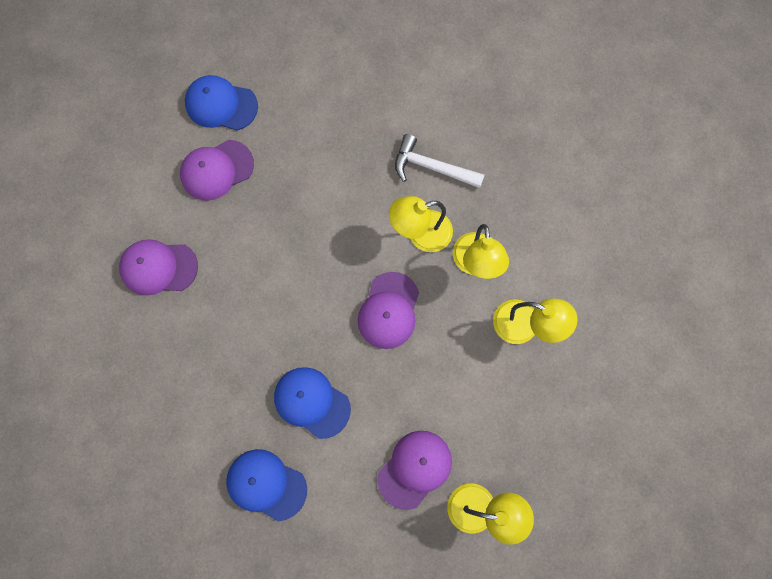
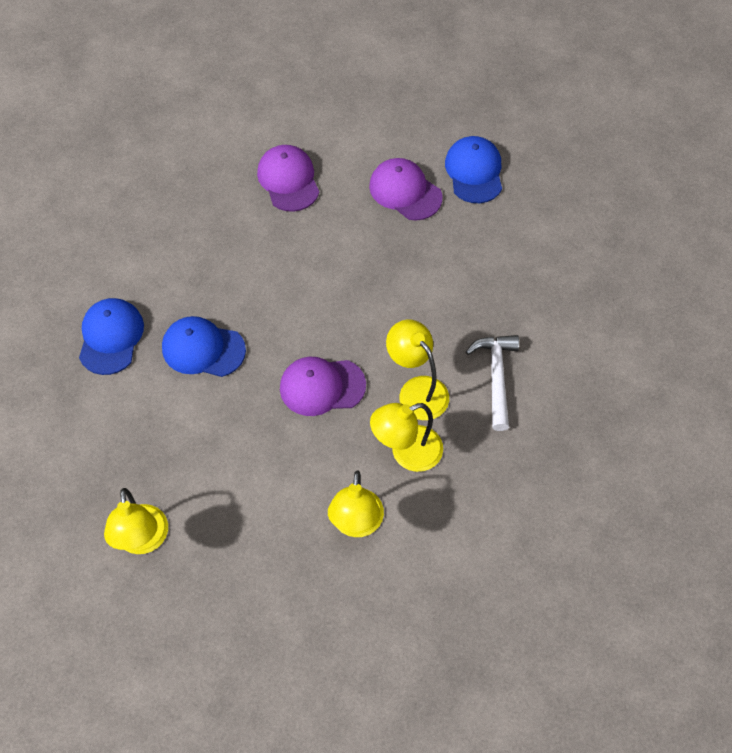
camera: 70 degrees right, 15 degrees down
blue cap [274,367,351,439] -> blue cap turned 90 degrees counterclockwise [162,316,246,377]
purple cap [377,431,452,510] -> none

